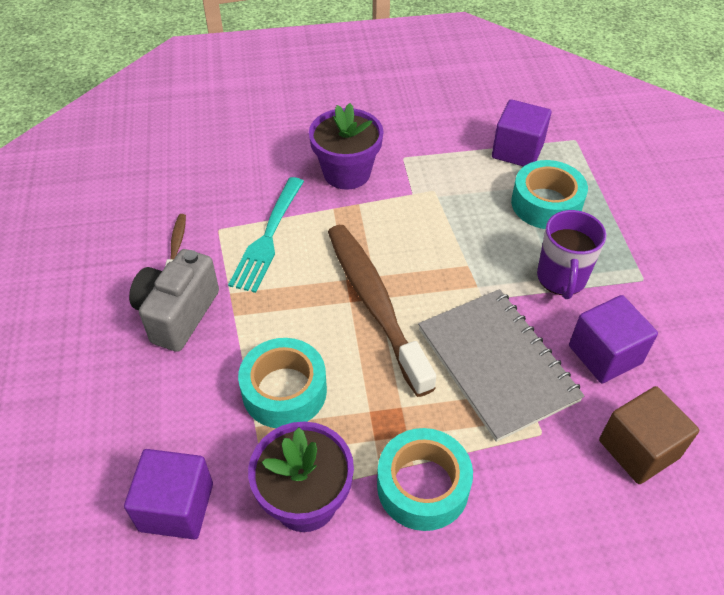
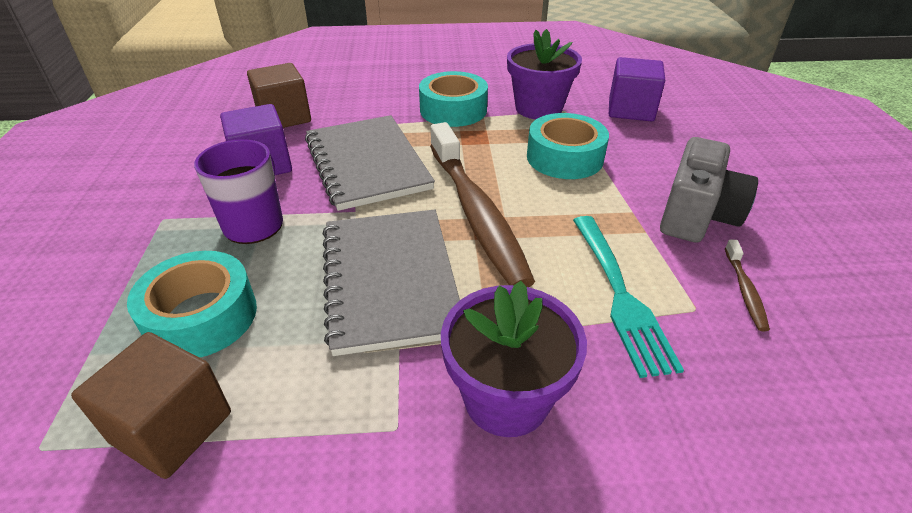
camera: 175 degrees left, 10 degrees down
turquoise fork [228,177,304,293] -> turquoise fork turned 150 degrees clockwise [573,216,684,378]
purple cube [492,99,552,167] -> brown cube [71,332,231,479]
none -> grey notebook [323,210,460,356]

